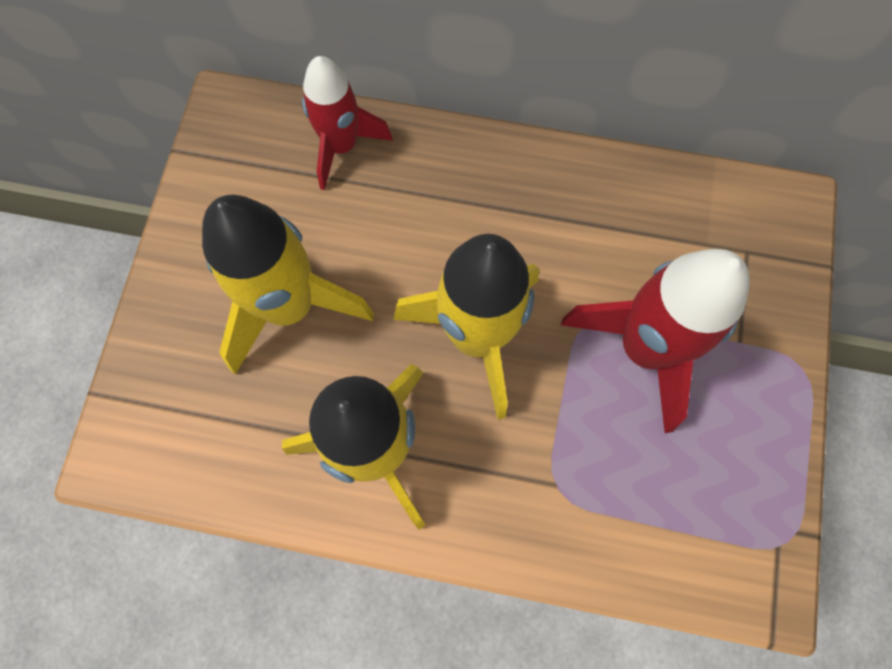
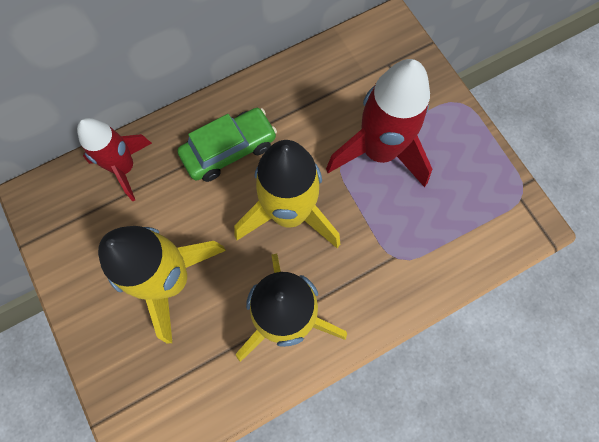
camera: 40 degrees left, 0 degrees up
none -> green car [177,108,277,182]

